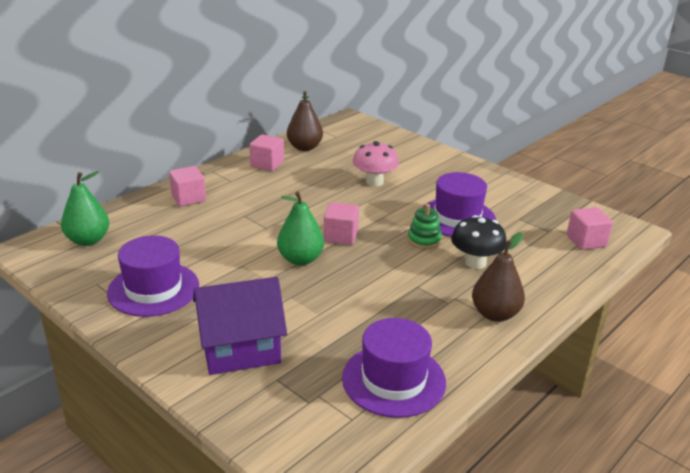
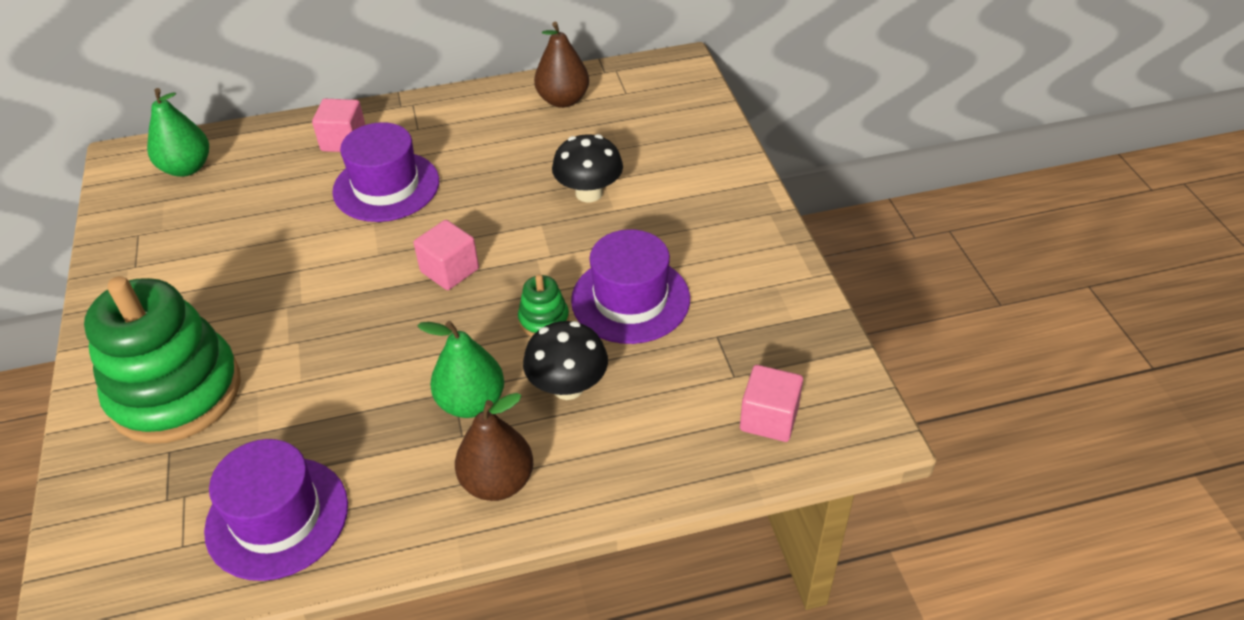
camera: 35 degrees right, 15 degrees up
purple hat [107,235,199,317] -> purple hat moved to [332,122,439,222]
purple house [193,277,287,375] -> green stacking toy [84,276,241,444]
pink cube [249,134,284,171] -> none
green pear [277,191,324,266] -> green pear moved to [417,321,504,418]
pink mushroom [353,141,399,186] -> black mushroom [552,134,623,202]

